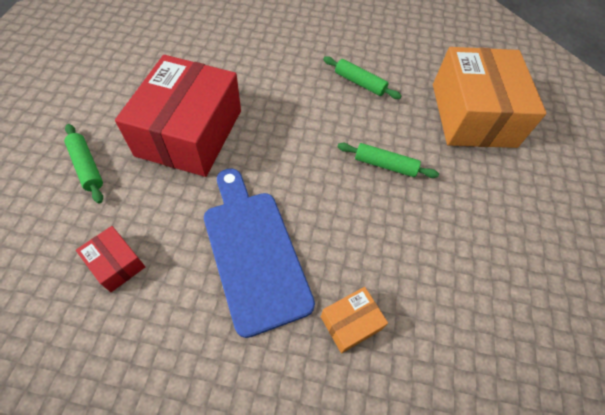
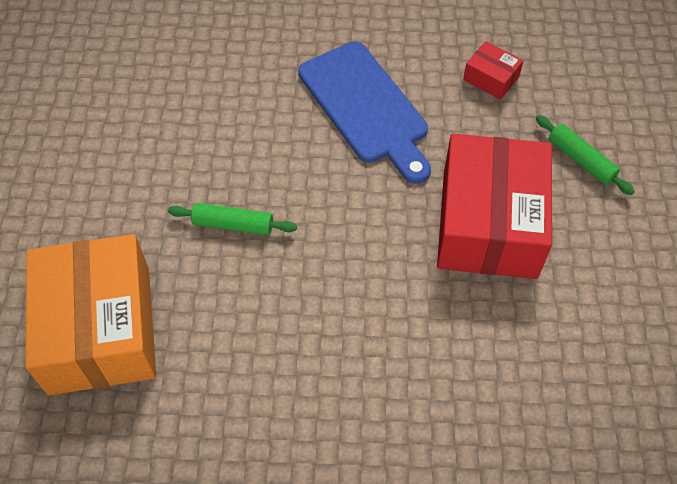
camera: 175 degrees right, 0 degrees up
orange box [321,287,388,353] -> none
green rolling pin [323,56,402,99] -> none

